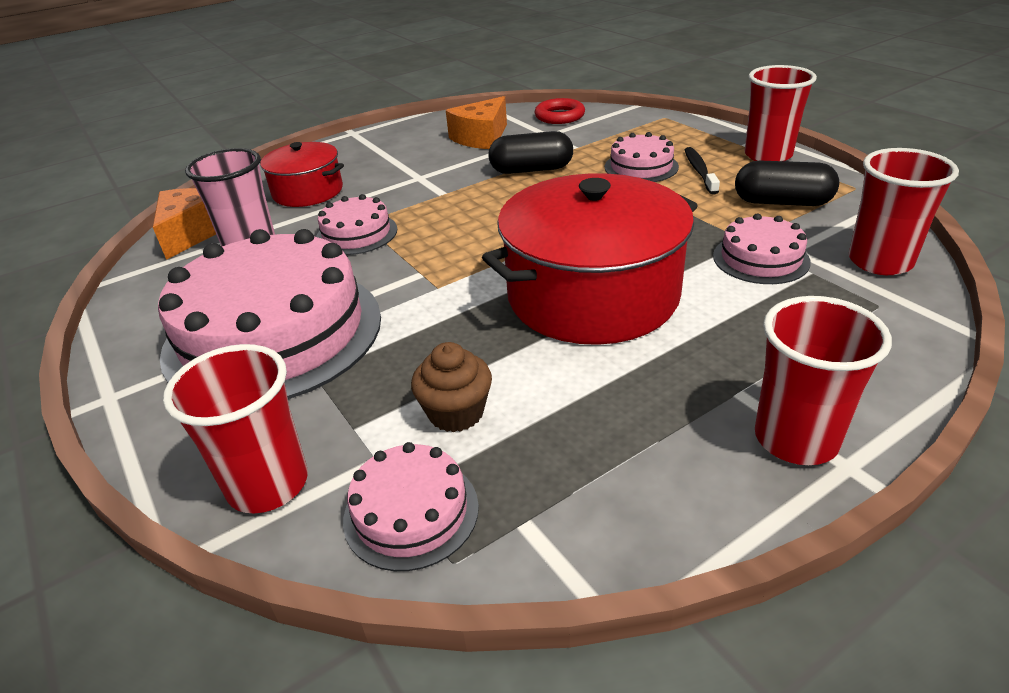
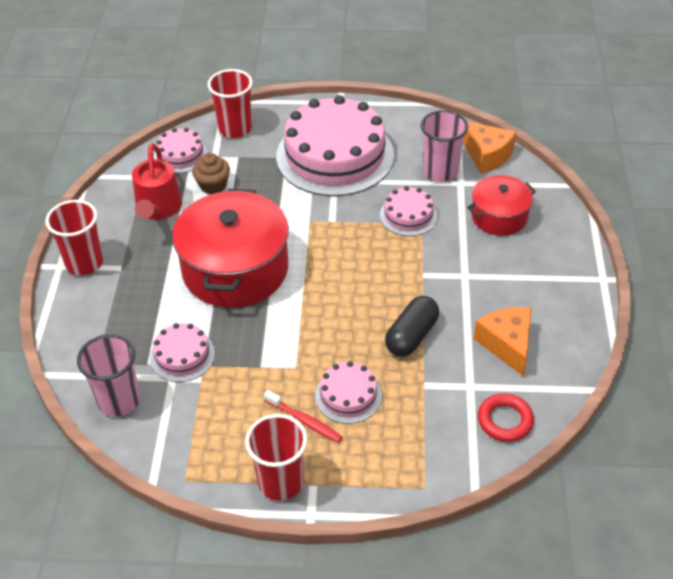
camera: 125 degrees right, 10 degrees up
black toothbrush [685,147,720,195] -> red toothbrush [264,390,342,443]
black capsule [735,161,839,206] -> none
red cup [849,148,959,275] -> pink cup [77,334,140,417]
none -> red watering can [132,144,182,220]

